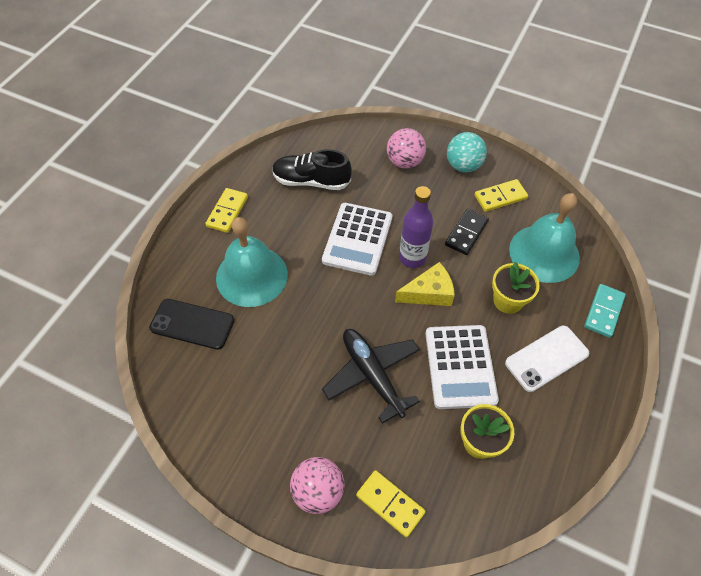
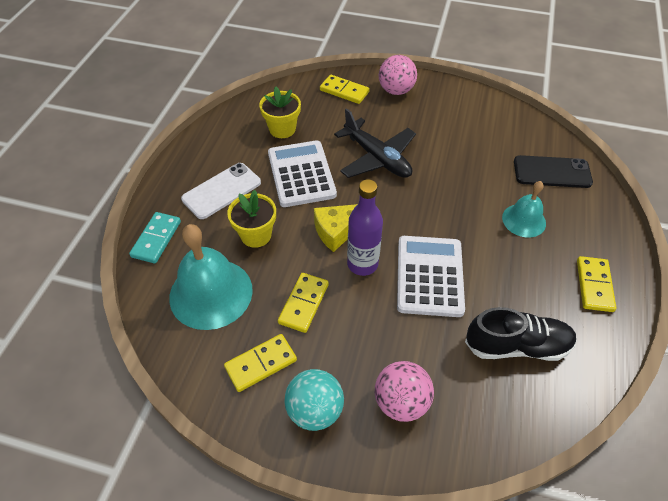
camera: 170 degrees right, 5 degrees down
turquoise bell [216,217,288,307] -> turquoise bell [502,181,546,237], size x0.57
black domino [445,209,489,255] -> yellow domino [278,273,329,333]

